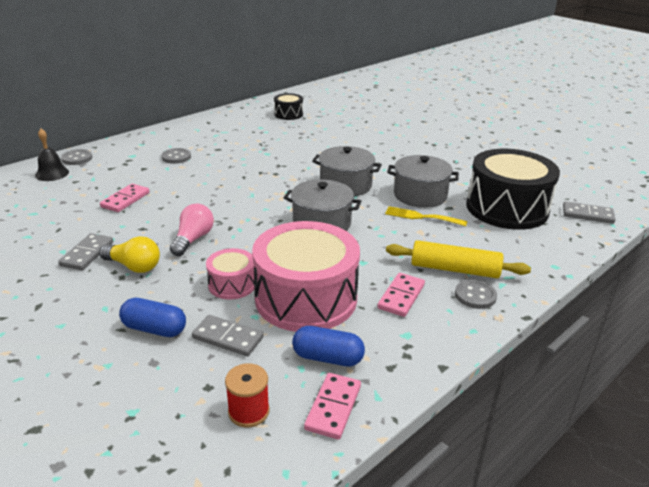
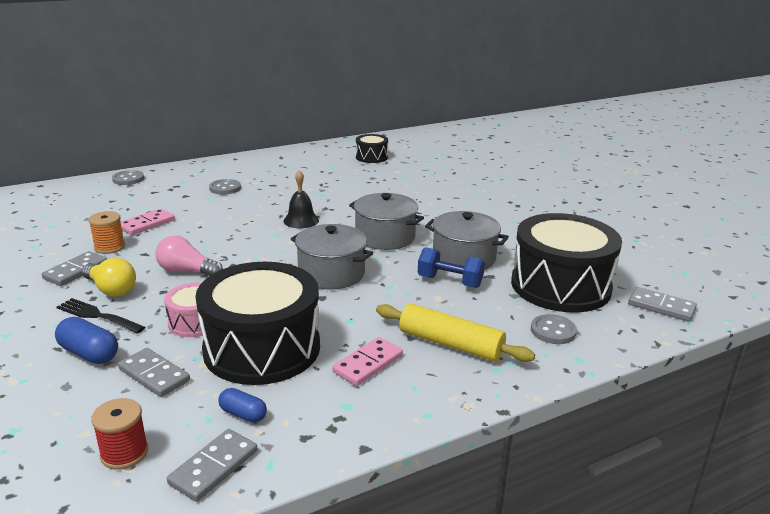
camera: 15 degrees right, 5 degrees down
black bell [35,129,69,181] -> black bell moved to [283,170,319,229]
pink light bulb [170,204,214,256] -> pink light bulb turned 105 degrees counterclockwise [155,236,223,276]
pink drum [252,221,360,332] -> black drum [195,262,320,385]
blue capsule [292,326,365,366] -> blue capsule [218,388,267,423], size x0.65
pink domino [304,373,361,440] -> grey domino [167,429,258,502]
yellow fork [385,206,468,226] -> blue dumbbell [418,247,485,288]
grey button [455,279,497,309] -> grey button moved to [531,314,577,344]
none -> black fork [56,298,145,334]
none -> orange spool [88,211,125,254]

